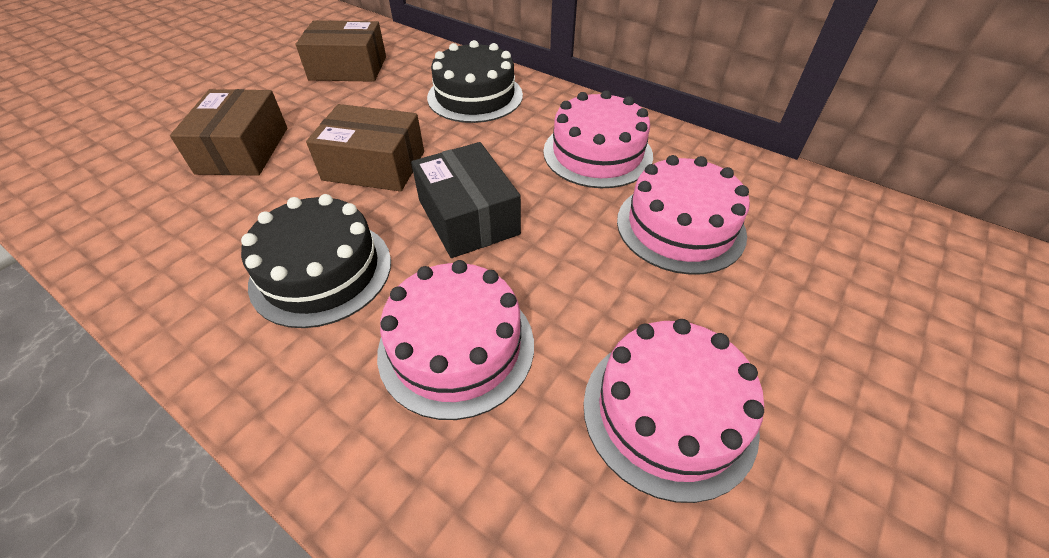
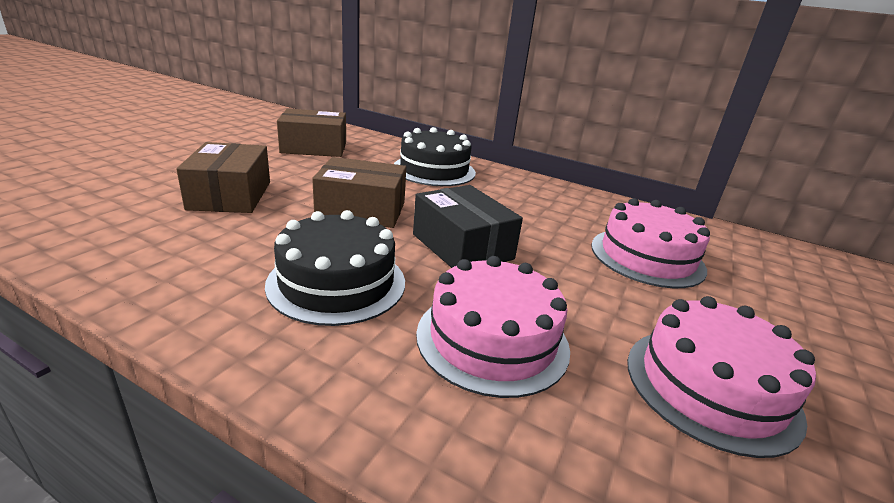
camera: 10 degrees left, 20 degrees down
pink cake [543,90,653,188] -> none

